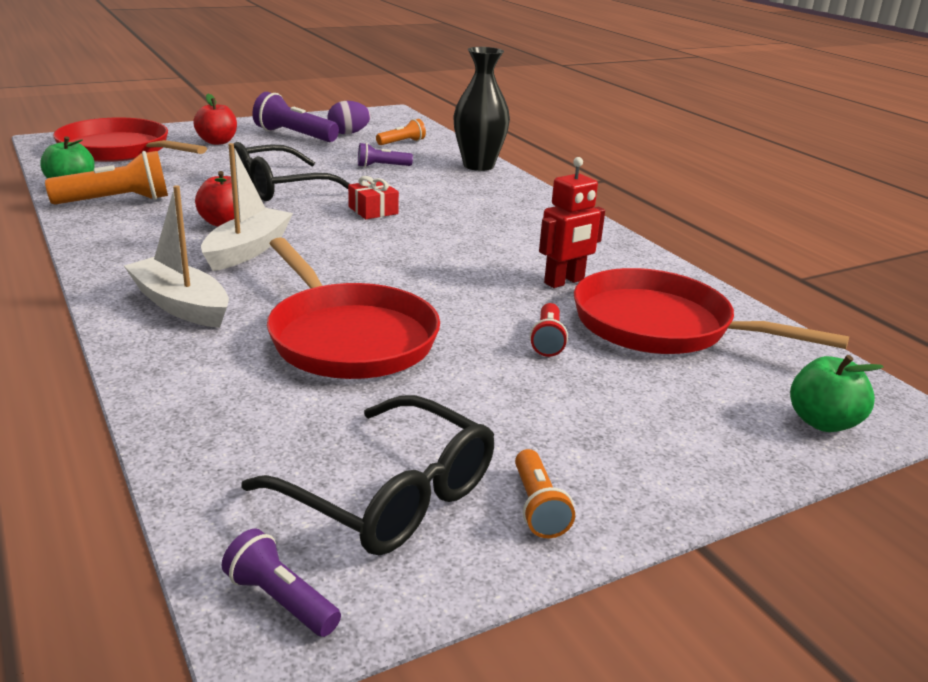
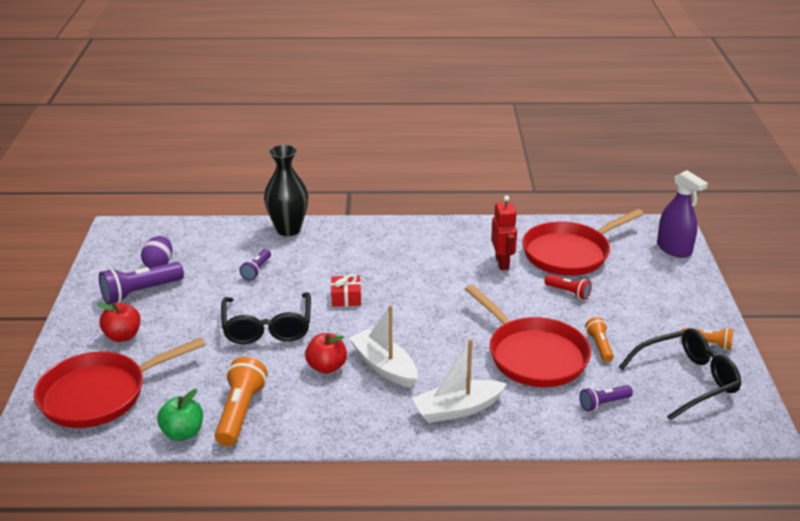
camera: 60 degrees left, 5 degrees up
purple flashlight [221,529,341,637] -> purple flashlight moved to [580,385,633,411]
red pan [267,237,440,379] -> red pan turned 60 degrees clockwise [465,284,591,387]
orange flashlight [376,119,426,145] -> orange flashlight moved to [585,317,614,362]
green apple [790,355,884,432] -> purple spray bottle [657,170,708,258]

